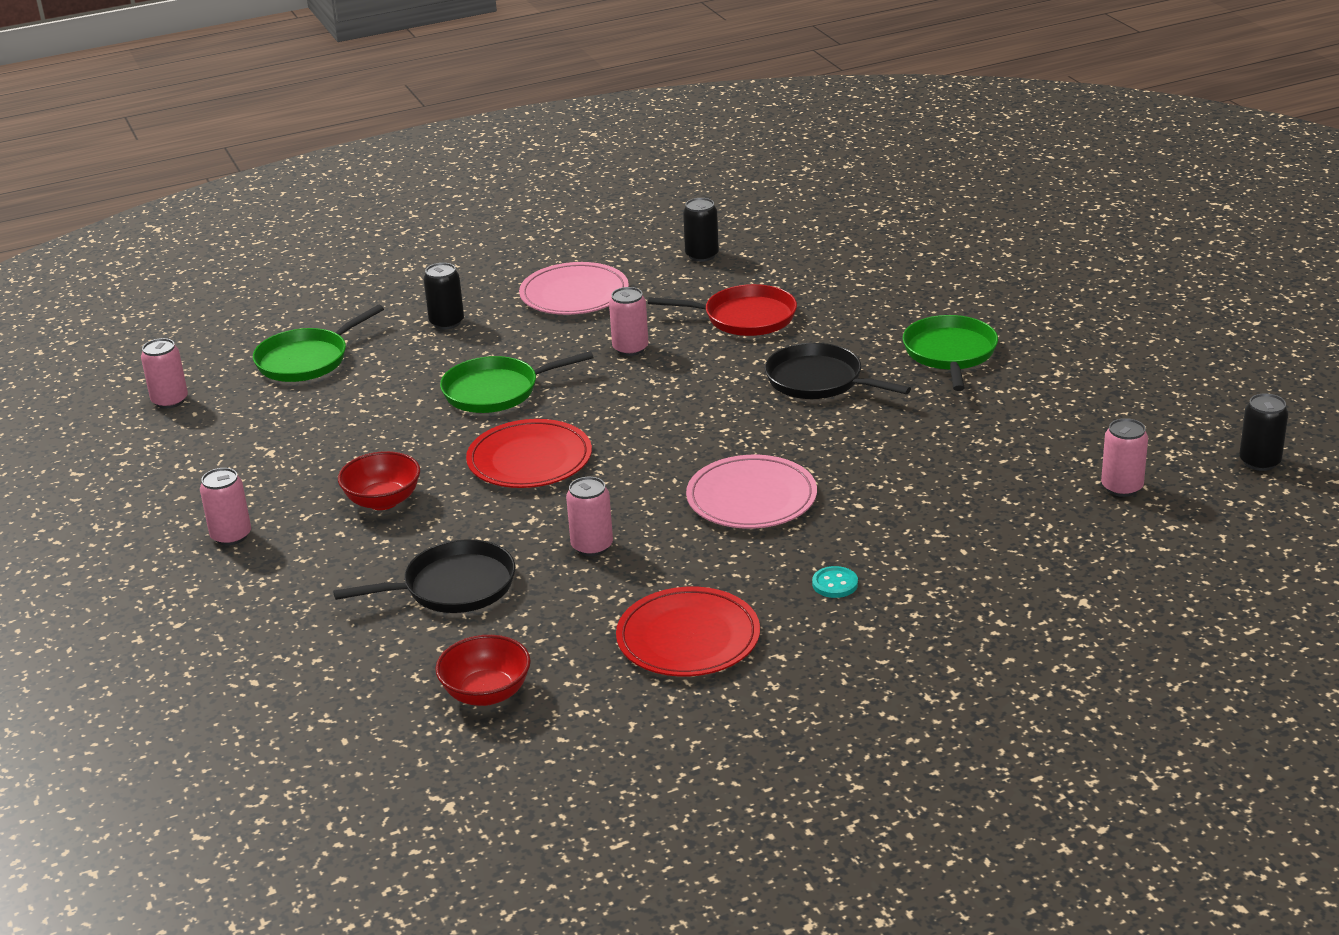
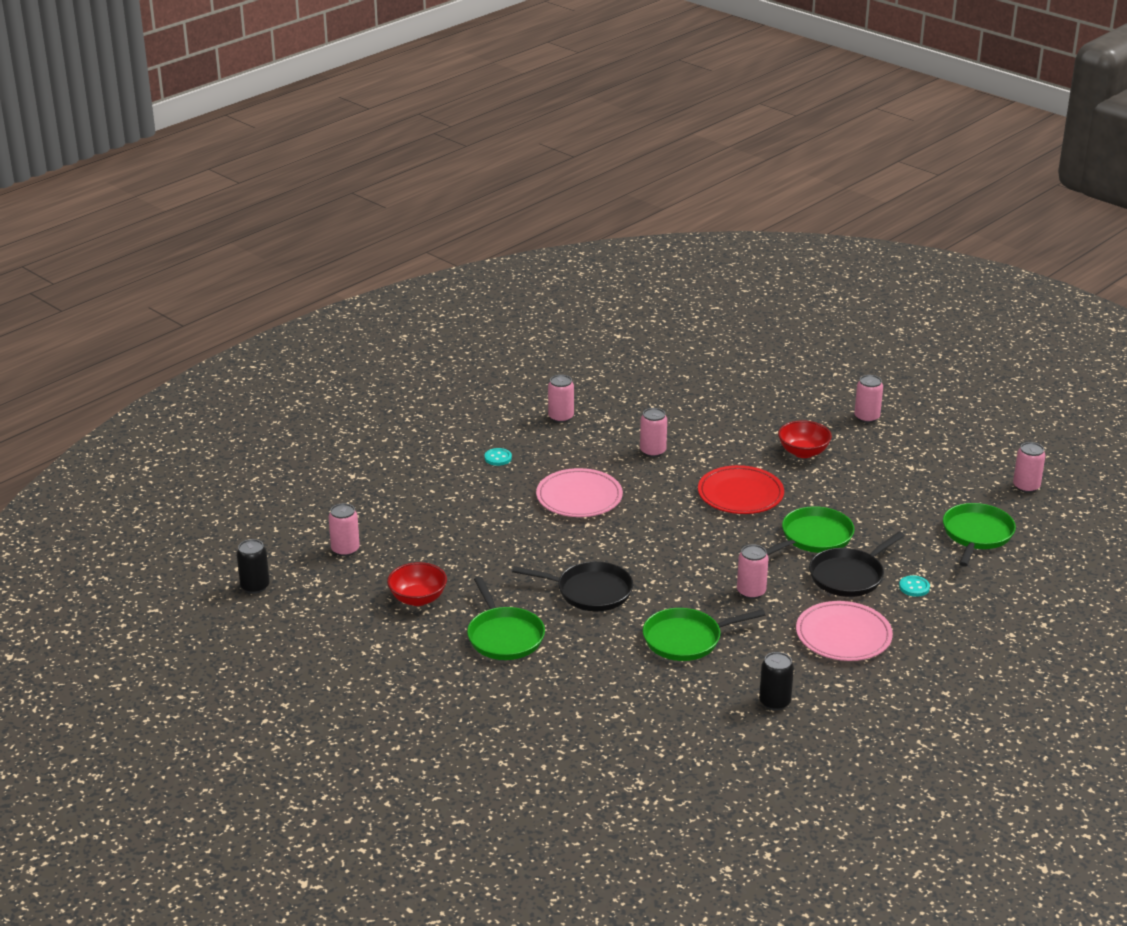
camera: 155 degrees right, 0 degrees up
black pan [333,539,515,613] -> black pan moved to [809,532,905,597]
black can [423,263,464,330] -> turquoise button [899,575,930,597]
red bowl [435,635,531,706] -> red bowl moved to [387,562,447,606]
red plate [616,587,760,676] -> pink can [548,375,574,423]
red pan [648,284,797,336] -> green pan [643,608,765,661]

